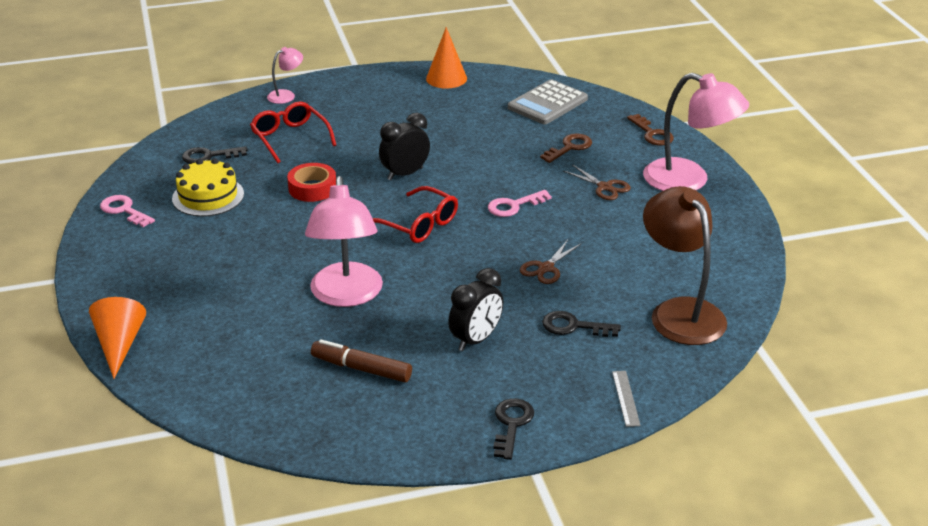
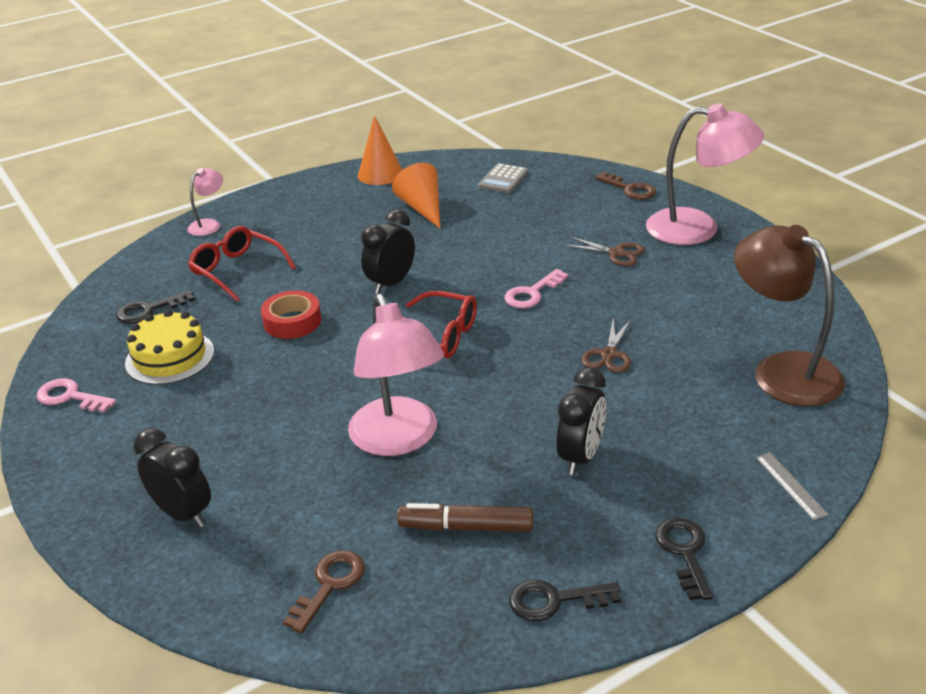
camera: 15 degrees left, 0 degrees up
orange cone [89,297,146,379] -> orange cone moved to [392,163,440,228]
grey calculator [508,79,588,124] -> grey calculator [478,163,528,193], size x0.64
brown key [540,133,592,163] -> brown key moved to [283,550,365,634]
black key [542,311,621,337] -> black key moved to [509,579,621,621]
none -> black clock [134,428,211,527]

